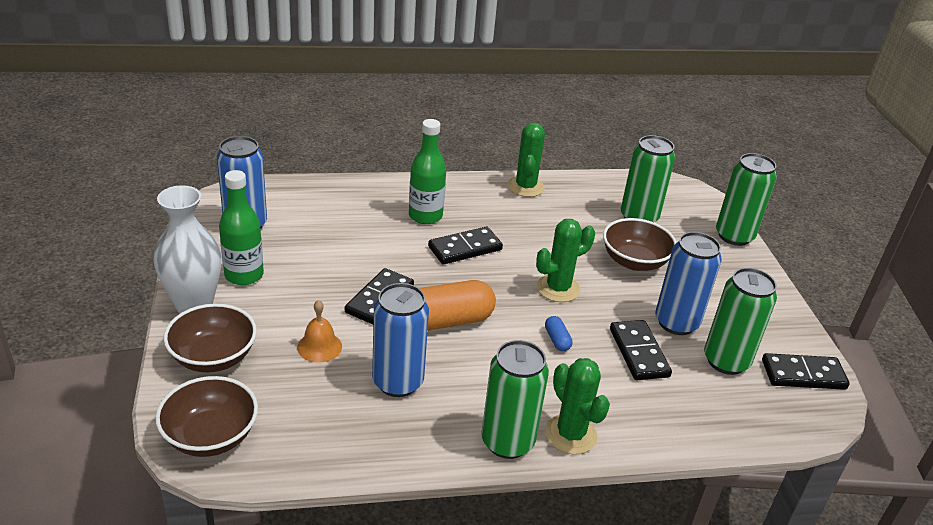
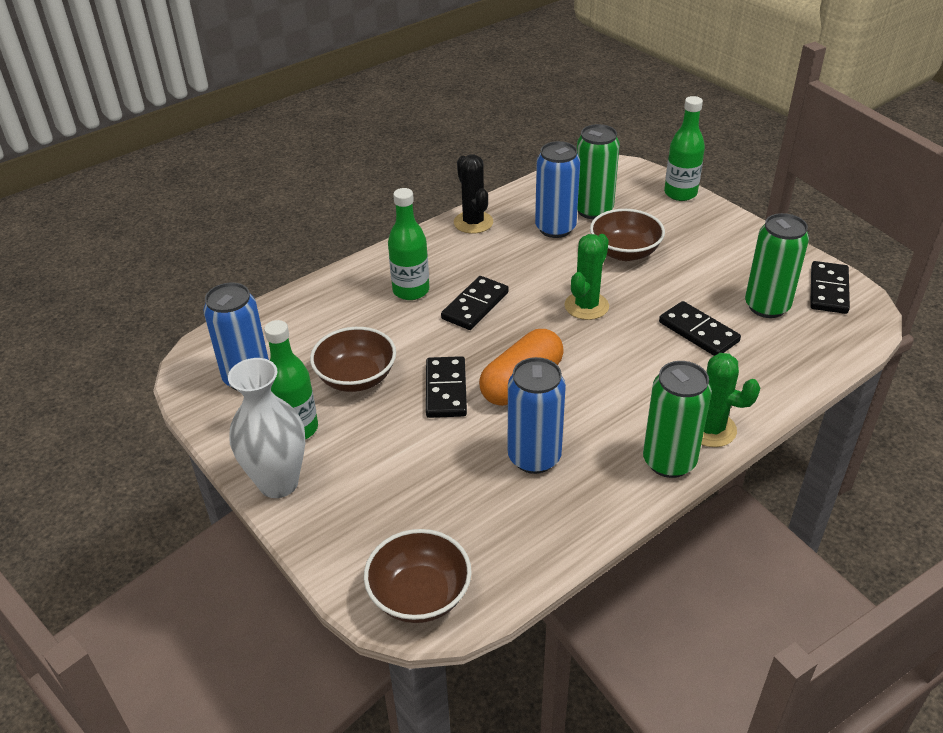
camera: 25 degrees left, 5 degrees up
brown bowl [163,304,257,372] -> brown bowl moved to [310,327,396,392]
orange bell [297,300,342,363] -> none
green cactus [507,123,545,197] -> black cactus [454,154,493,234]
blue capsule [545,316,572,351] -> none
blue can [655,232,722,335] -> blue can moved to [535,141,580,238]
green can [716,153,777,246] -> green bottle [664,96,705,201]
black domino [762,353,850,390] -> black domino turned 45 degrees counterclockwise [810,261,850,314]

